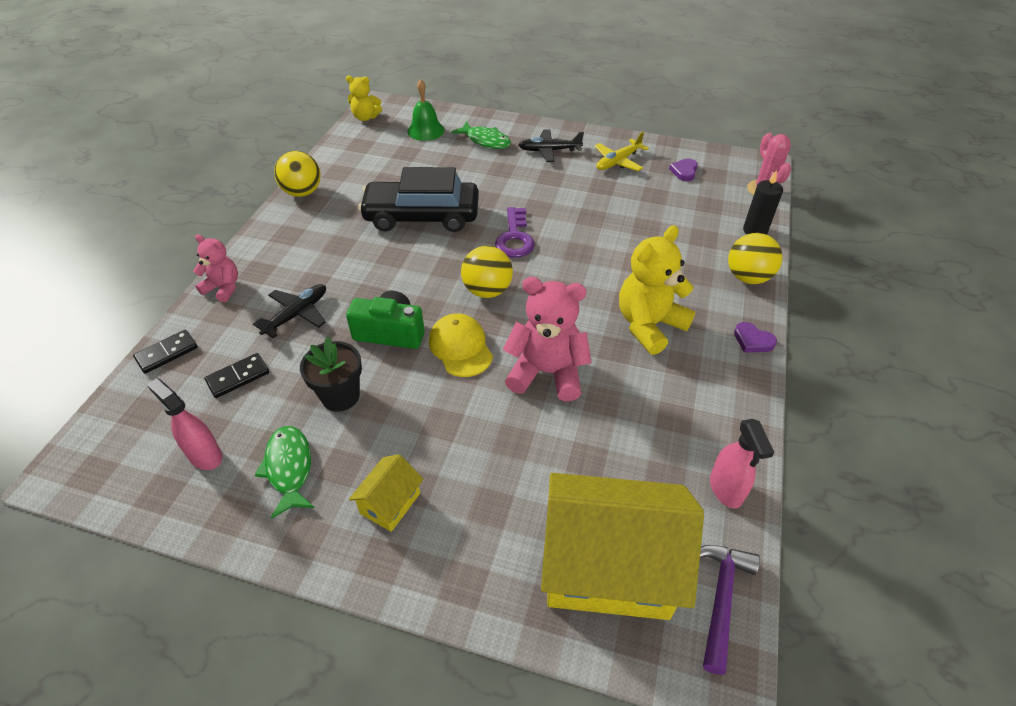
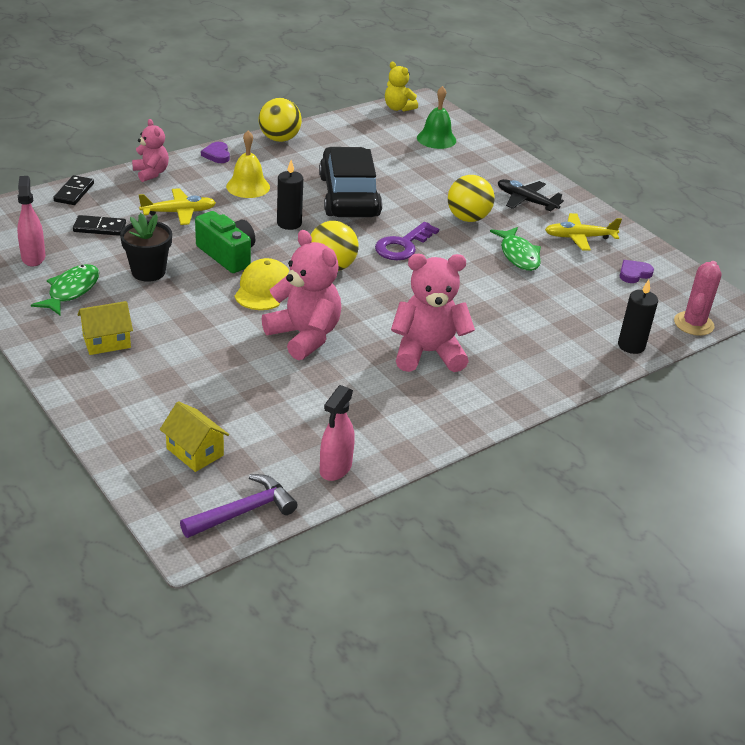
camera: 35 degrees right, 10 degrees down
black domino [133,330,198,374] -> black domino turned 75 degrees counterclockwise [53,175,94,205]
black plane [253,284,326,338] -> yellow plane [139,188,216,225]
black car [358,167,479,232] -> black car turned 45 degrees clockwise [319,147,382,217]
green fish [451,121,511,149] -> green fish moved to [490,227,541,271]
yellow house [541,473,704,620] -> yellow house [160,401,229,472], size x0.44
yellow teddy bear [619,225,695,355] -> pink teddy bear [391,254,475,372]
yellow ball [728,233,782,284] -> yellow ball moved to [448,175,494,222]
purple heart [734,322,777,352] -> purple heart moved to [201,142,230,163]
none -> yellow bell [226,130,270,198]
none -> black candle [277,160,303,230]

